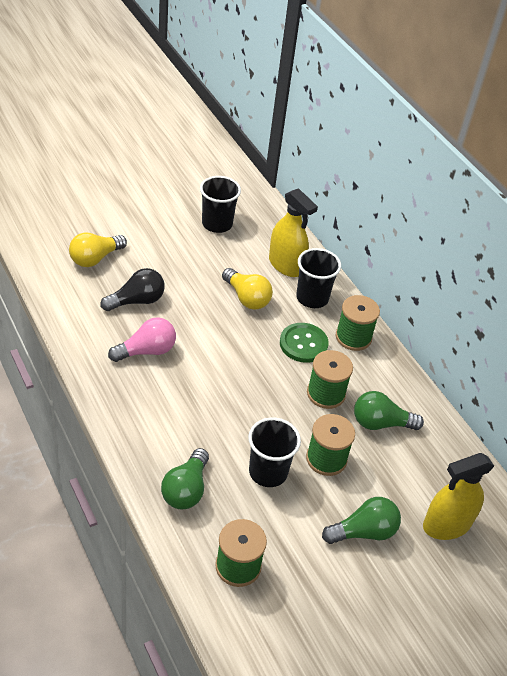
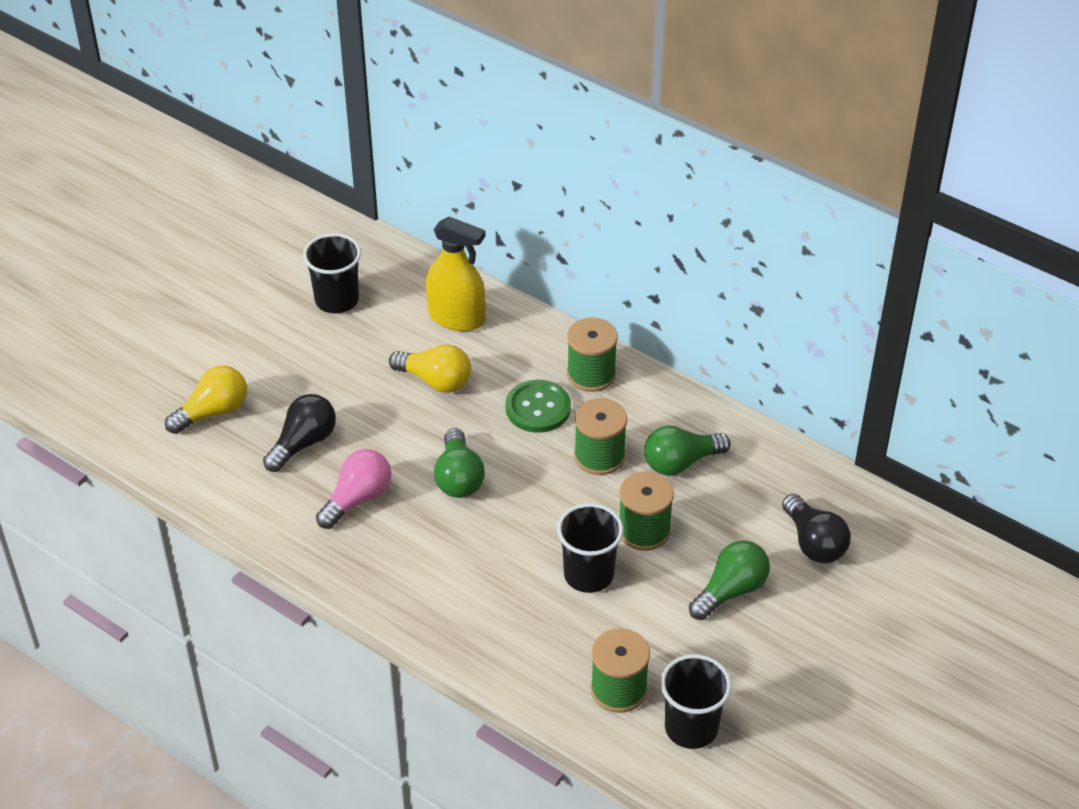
camera: 20 degrees left, 0 degrees up
yellow light bulb [69,232,127,267] -> yellow light bulb turned 150 degrees counterclockwise [165,366,247,434]
green light bulb [161,448,209,509] -> green light bulb moved to [434,428,485,498]
black cup [296,248,341,308] -> black cup moved to [660,654,732,749]
yellow spray bottle [423,453,494,540] -> black light bulb [782,493,851,563]

